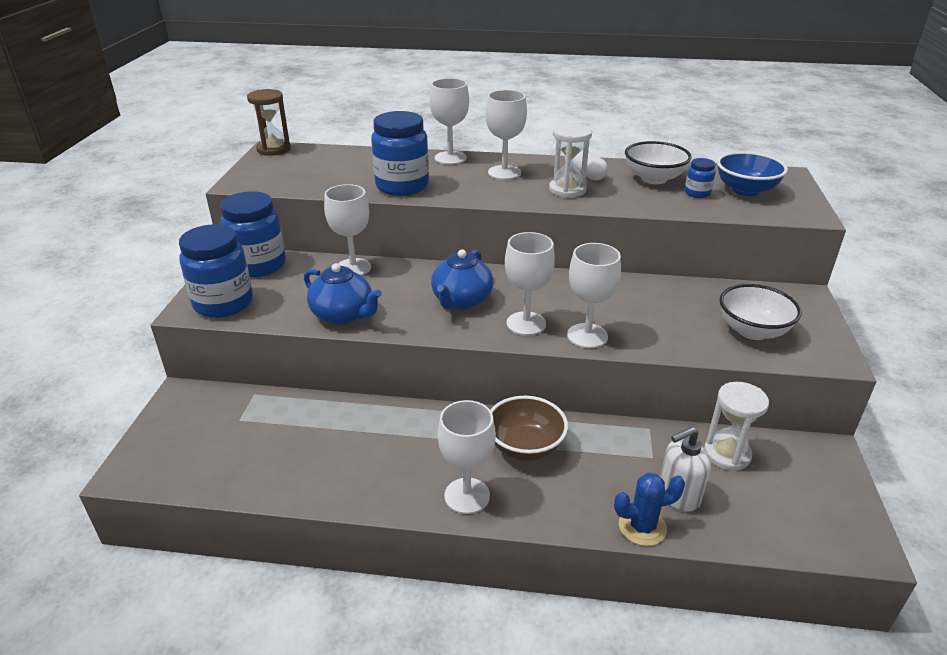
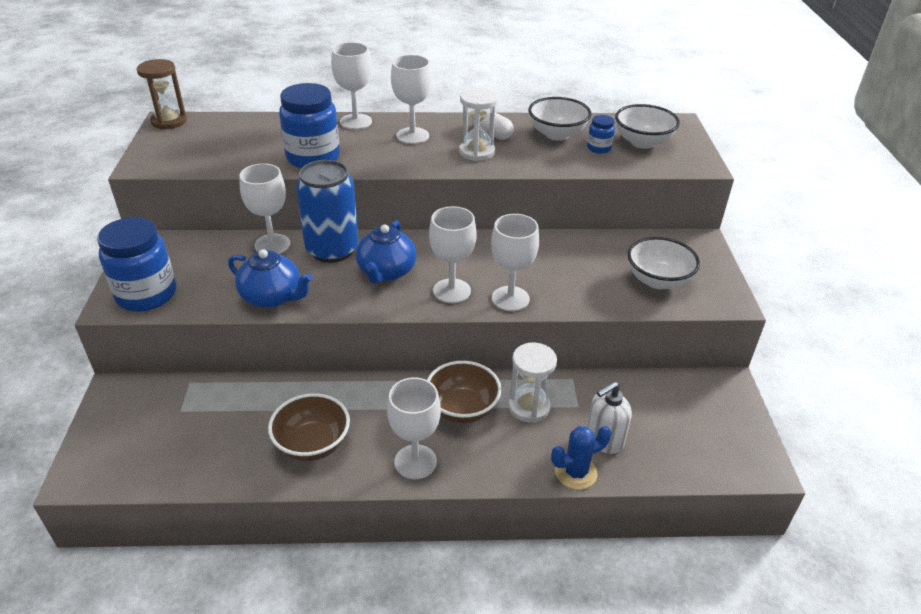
camera: 10 degrees left, 5 degrees up
blue jar [220,191,286,277] -> none
white hourglass [704,382,769,471] -> white hourglass moved to [508,343,557,423]
blue bowl [717,152,788,196] -> white bowl [615,104,680,149]
none -> brown bowl [268,393,350,461]
none -> blue can [296,160,359,263]

